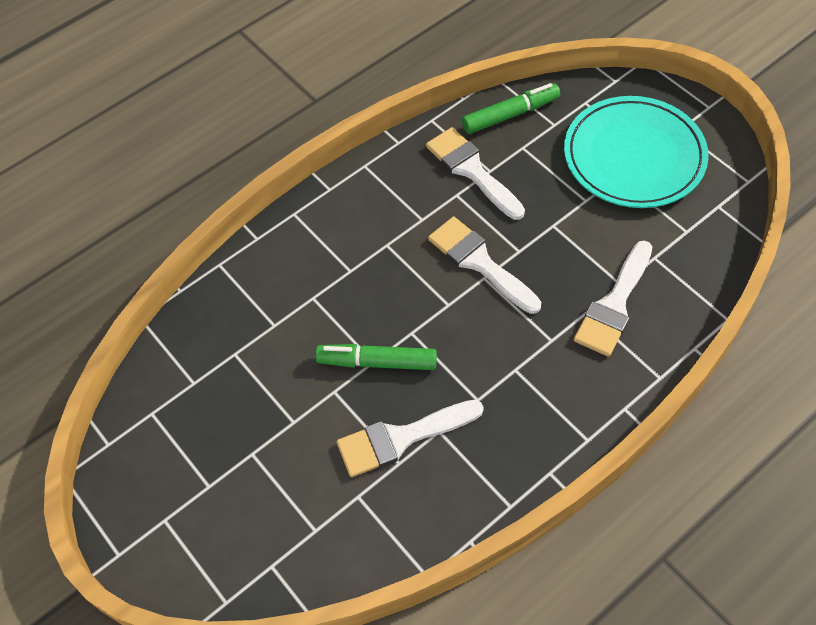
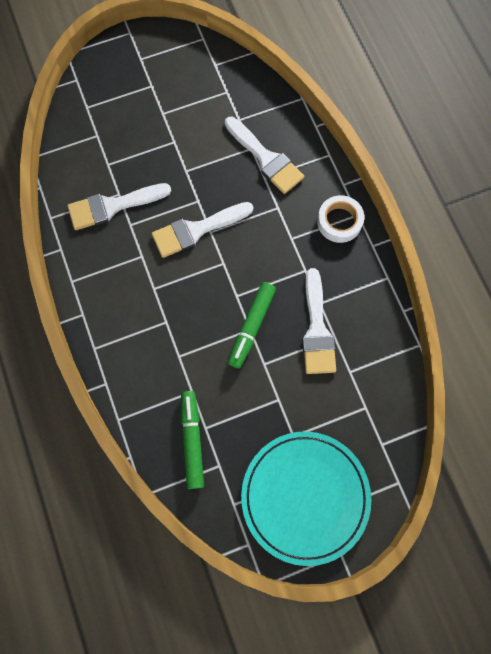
camera: 75 degrees left, 15 degrees up
green marker [462,83,560,134] -> green marker moved to [181,391,204,489]
turquoise plate [564,96,709,208] -> turquoise plate moved to [241,431,371,566]
none -> white tape [317,195,364,243]

